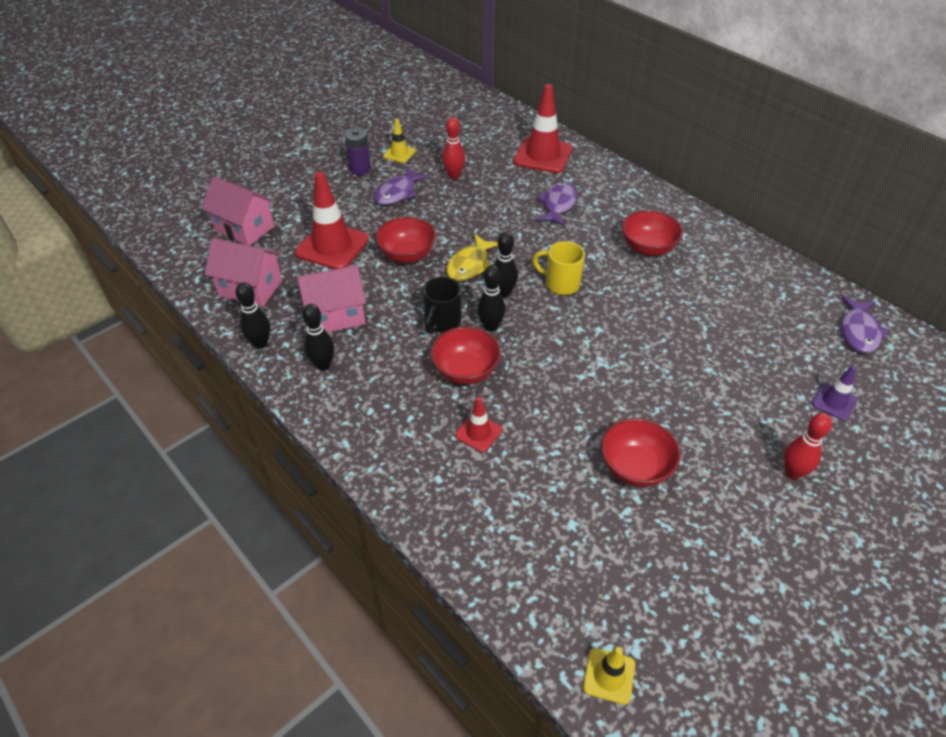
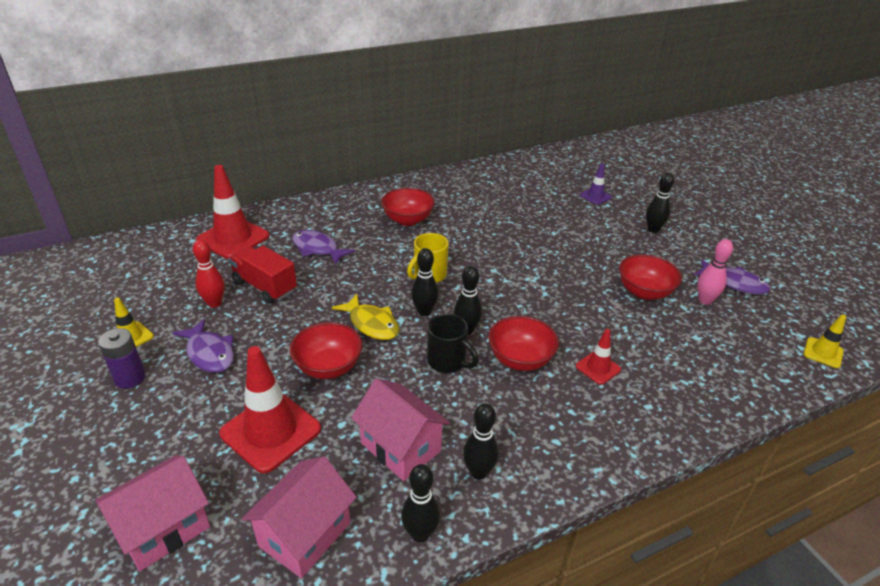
camera: 75 degrees left, 10 degrees down
pink house [297,265,366,332] -> pink house turned 45 degrees counterclockwise [351,378,450,481]
red bowling pin [784,413,832,480] -> black bowling pin [646,173,674,233]
purple fish [841,296,890,353] -> purple fish moved to [694,259,770,294]
none -> red truck [229,246,297,303]
none -> pink bowling pin [697,239,733,305]

